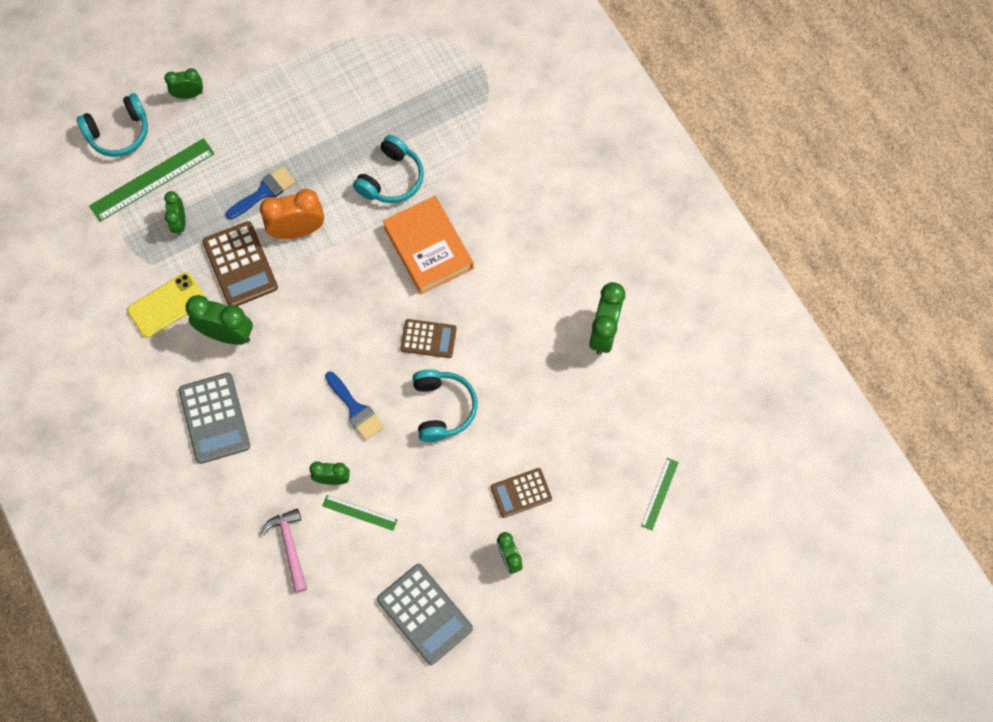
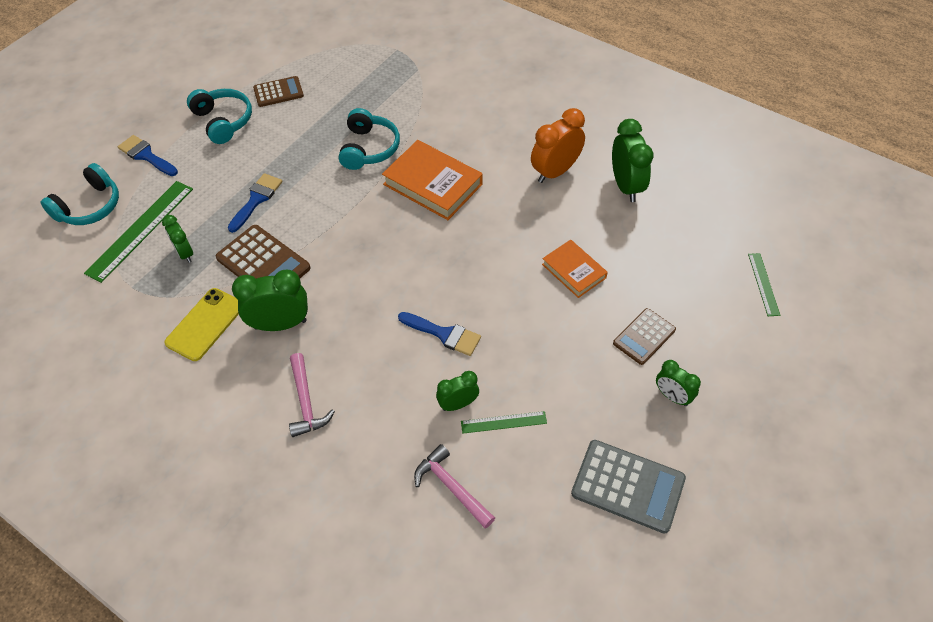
camera: 25 degrees left, 15 degrees down
green clock [164,68,203,99] -> blue brush [118,135,178,176]
grey calculator [179,373,250,464] -> pink hammer [289,353,335,437]
orange clock [260,189,324,239] -> orange clock moved to [531,108,585,183]
brown calculator [401,319,457,358] -> brown calculator moved to [253,76,304,107]
turquoise headphones [413,369,477,442] -> turquoise headphones moved to [187,89,252,144]
none -> orange book [542,239,608,298]

